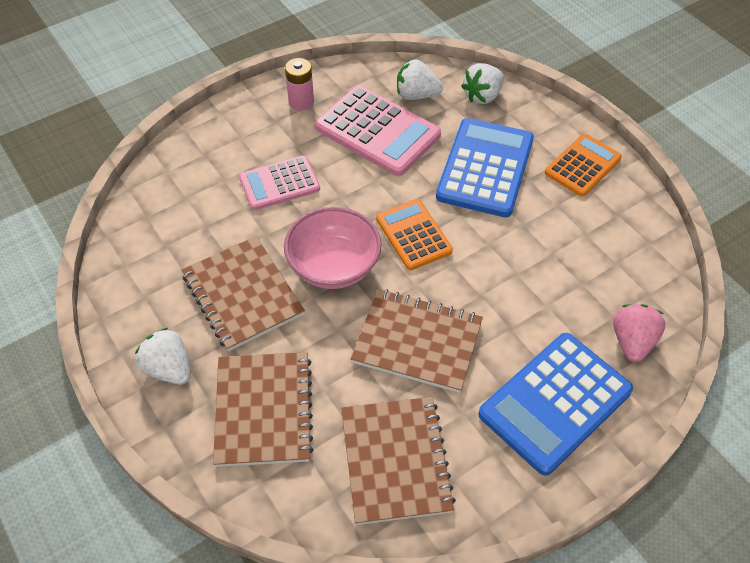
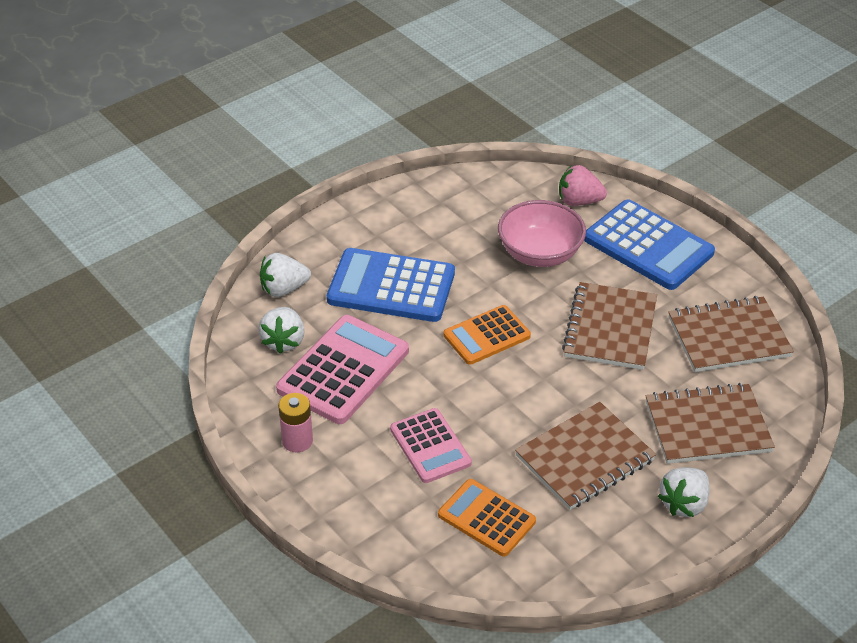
camera: 95 degrees left, 10 degrees down
pink bowl [284,207,382,289] -> pink bowl moved to [498,200,586,267]
white strawberry [461,63,504,104] -> white strawberry turned 120 degrees clockwise [260,253,311,297]
orange calculator [545,134,622,197] -> orange calculator moved to [438,479,536,556]

